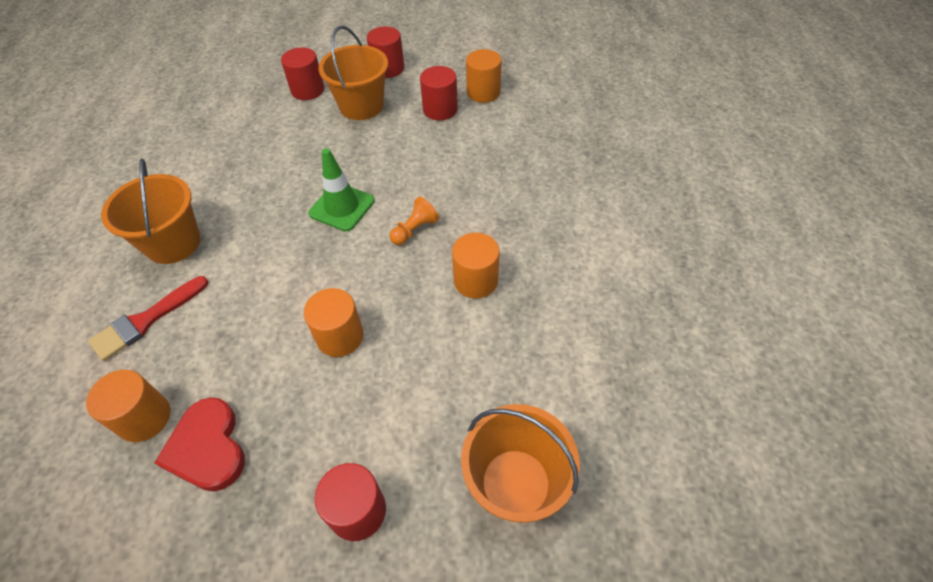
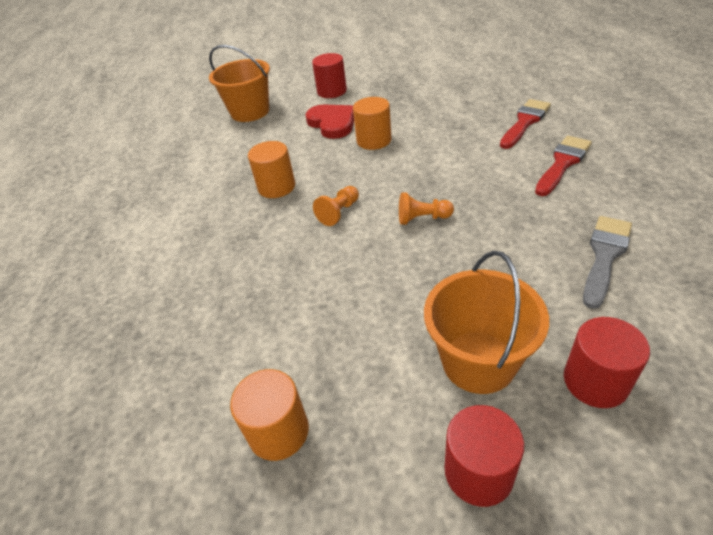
camera: 175 degrees right, 10 degrees down
orange cylinder [86,370,170,442] -> none
orange bucket [101,158,201,264] -> red brush [535,136,592,196]
red heart [154,397,245,492] -> red heart moved to [305,105,354,139]
green traffic cone [308,148,375,231] -> orange pawn [399,192,454,225]
red cylinder [420,66,458,120] -> none
none -> grey brush [583,216,632,309]

